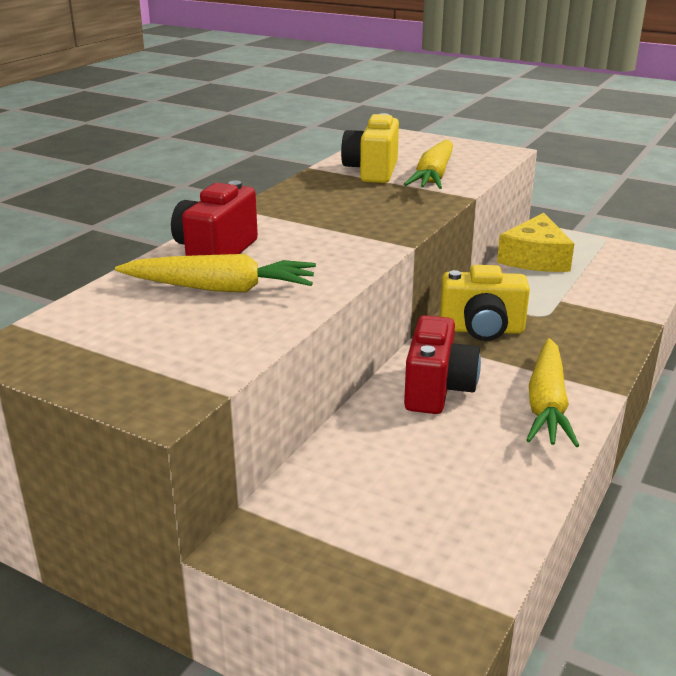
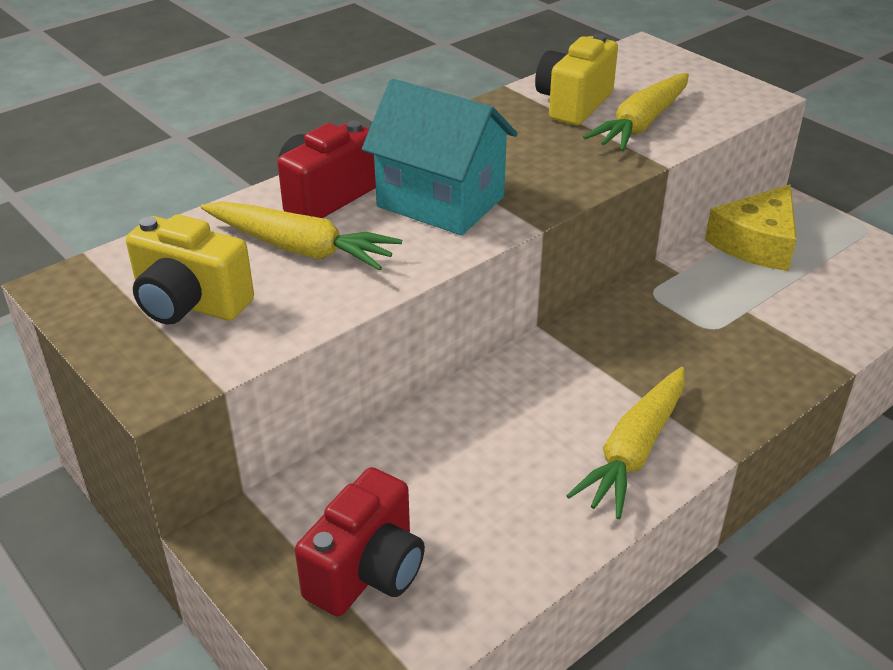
camera: 20 degrees right, 10 degrees up
red camera [404,315,481,414] -> red camera moved to [295,467,425,616]
yellow camera [440,265,530,341] -> yellow camera moved to [126,214,254,325]
none -> turquoise house [362,79,518,235]

